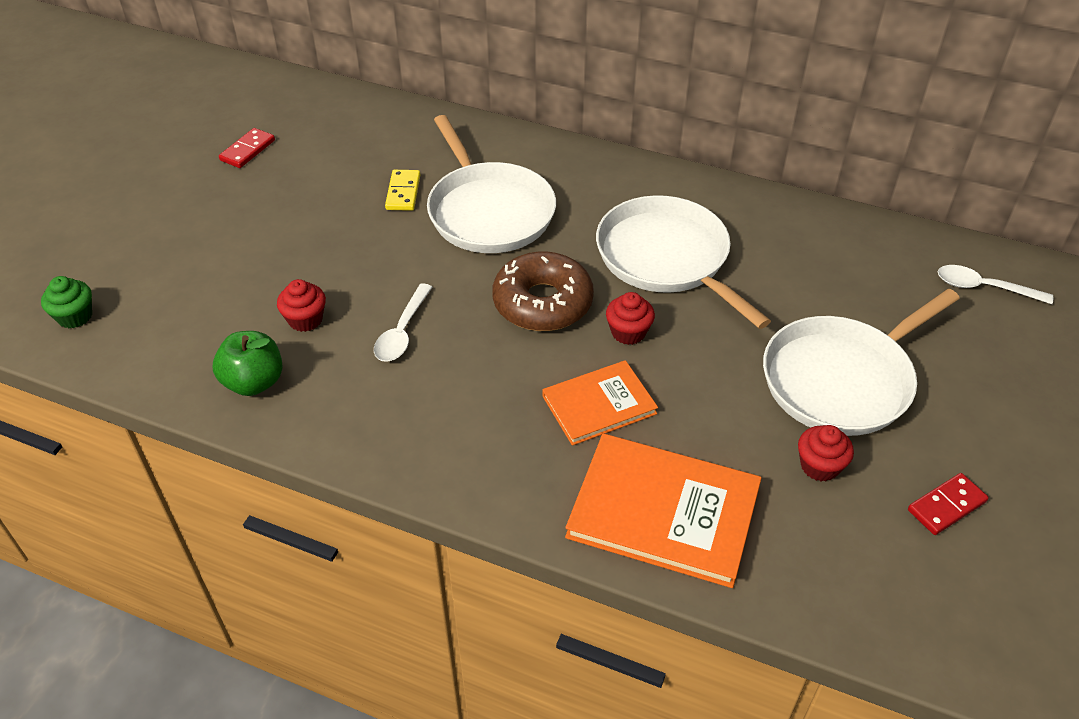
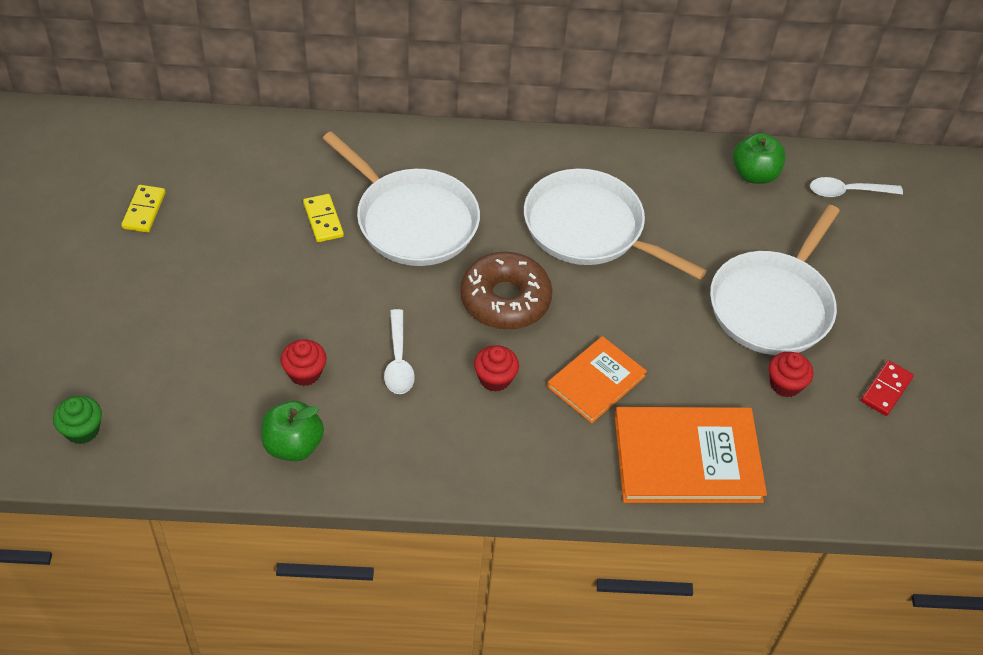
camera: 25 degrees left, 5 degrees up
red domino [219,128,275,168] -> yellow domino [121,185,165,233]
red cupcake [606,292,655,345] -> red cupcake moved to [474,345,519,392]
none -> green apple [733,133,786,184]

